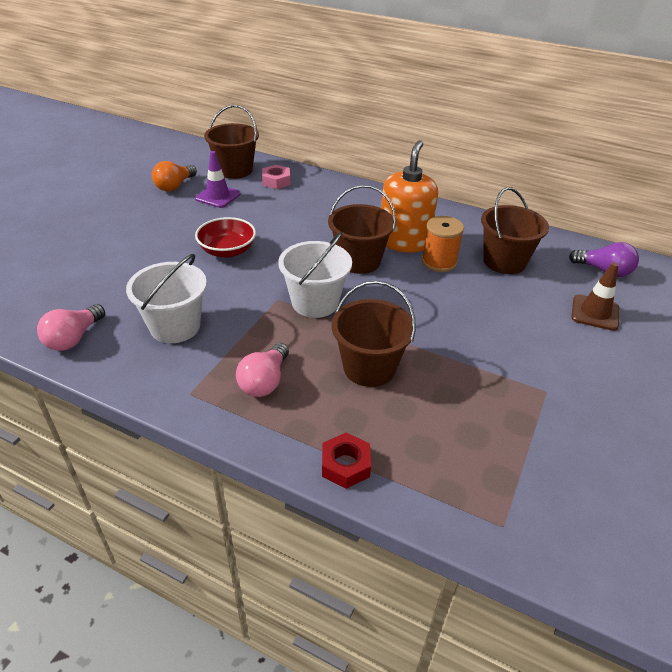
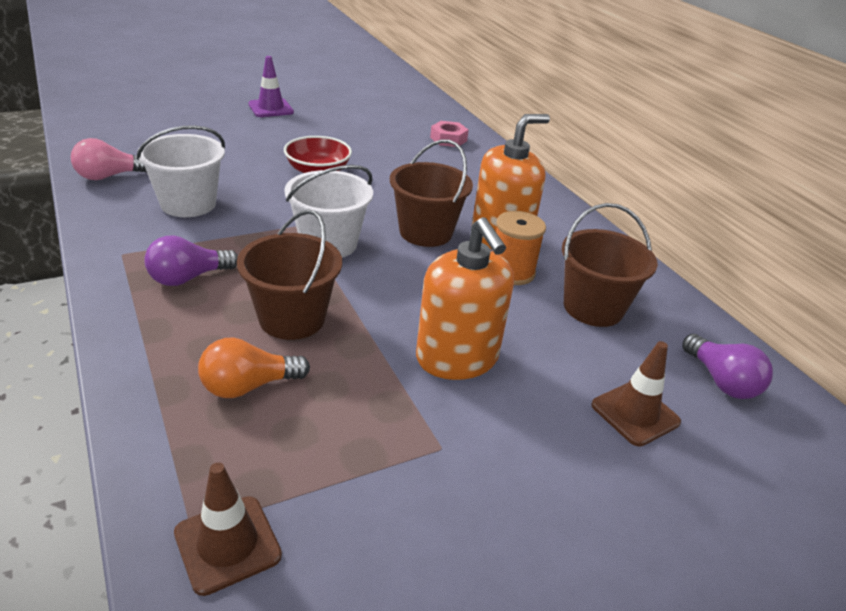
camera: 35 degrees right, 5 degrees down
orange light bulb [152,161,197,192] -> orange light bulb moved to [198,337,310,398]
purple traffic cone [195,151,241,208] -> purple traffic cone moved to [248,56,294,117]
brown bucket [204,105,259,179] -> none
pink light bulb [236,343,289,397] -> purple light bulb [144,235,238,286]
red nut [322,433,371,489] -> none
none -> brown traffic cone [174,462,282,596]
none -> orange soap dispenser [416,217,514,380]

